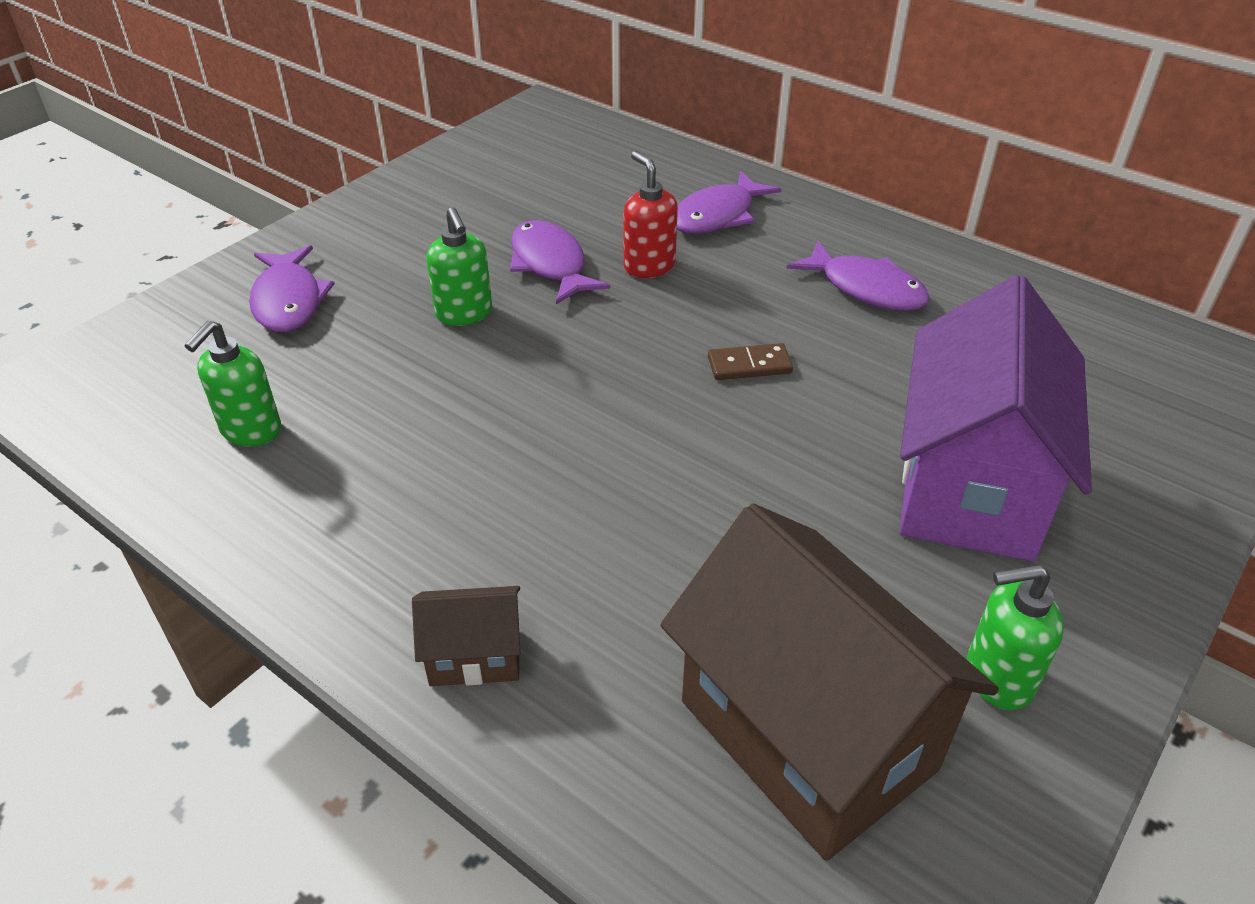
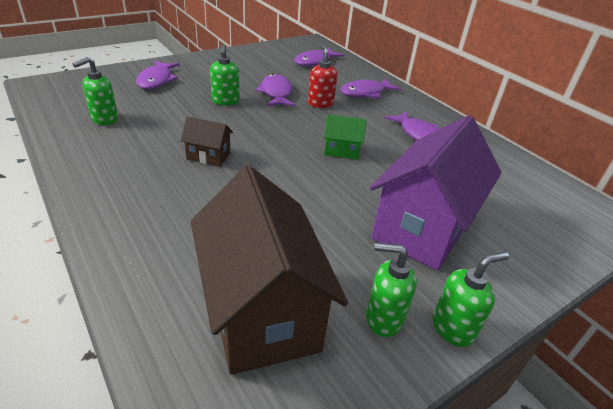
camera: 15 degrees right, 5 degrees down
brown house [412,586,521,686] -> brown house moved to [181,117,233,167]
brown domino [708,343,793,380] -> green house [324,114,367,160]
none -> purple fish [294,48,344,66]
none -> green soap dispenser [433,252,509,347]

